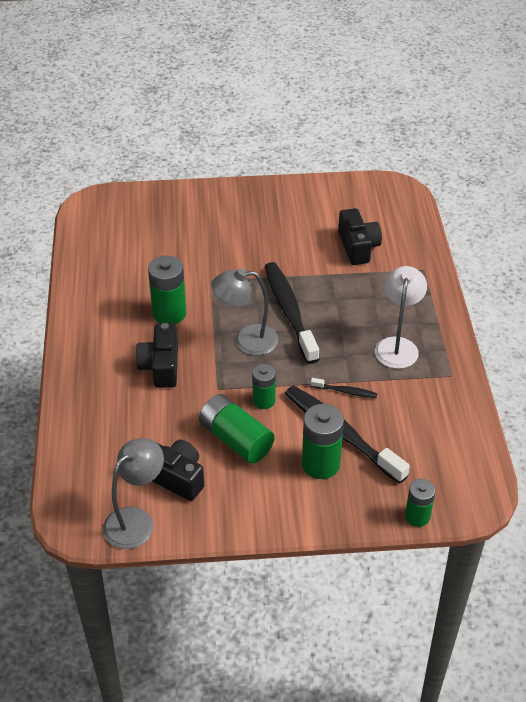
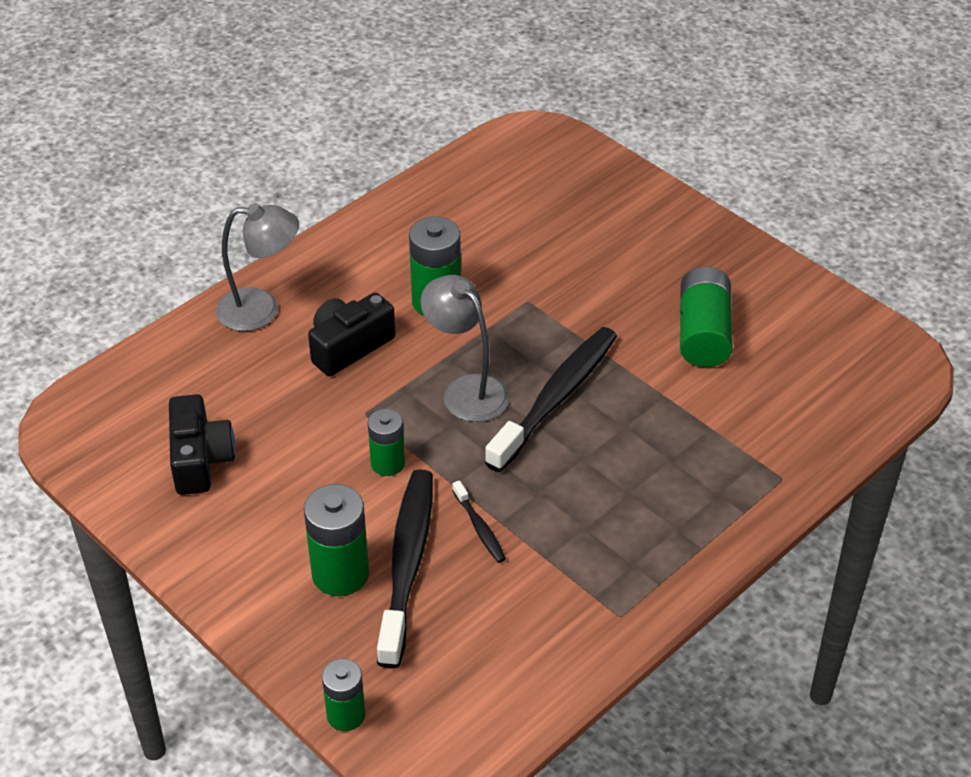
camera: 50 degrees right, 0 degrees up
grey lamp [103,438,164,549] -> grey lamp moved to [216,203,299,331]
green battery [199,394,274,464] -> green battery moved to [680,267,733,367]
black camera [338,208,382,265] -> none
white lamp [375,266,427,369] -> none

